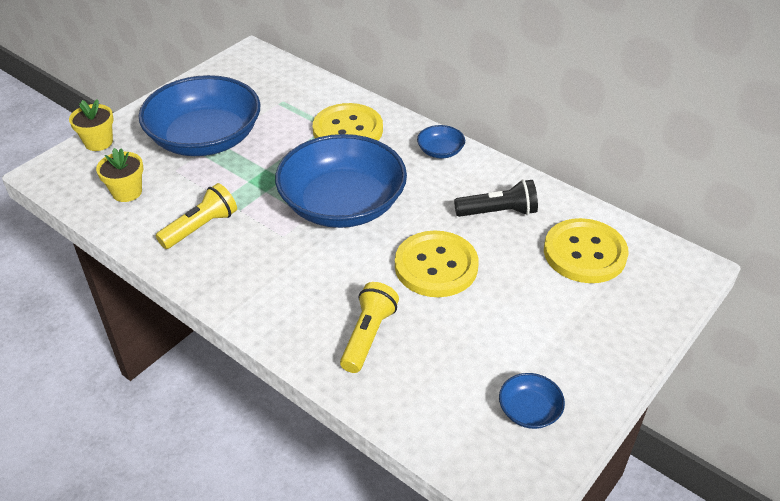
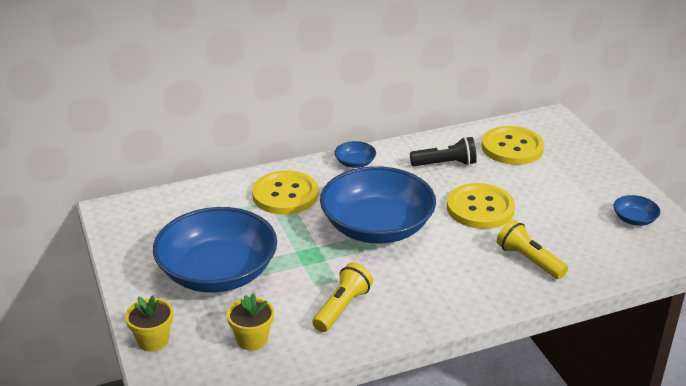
camera: 60 degrees left, 10 degrees down
yellow flashlight [156,183,237,249] -> yellow flashlight turned 45 degrees clockwise [312,262,373,332]
black flashlight [454,179,538,217] -> black flashlight turned 60 degrees clockwise [410,137,477,166]

